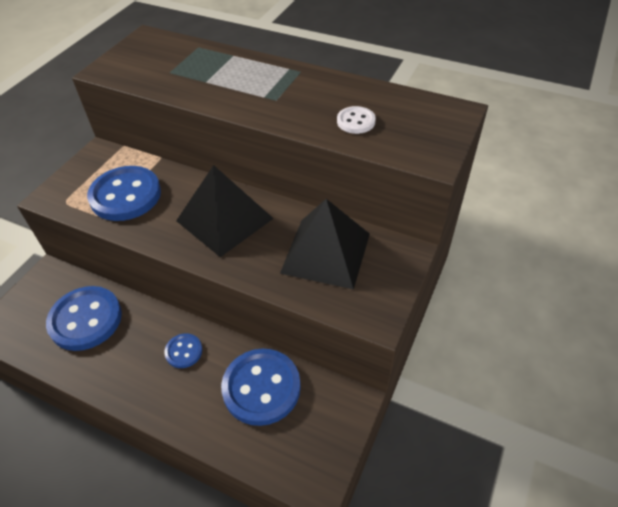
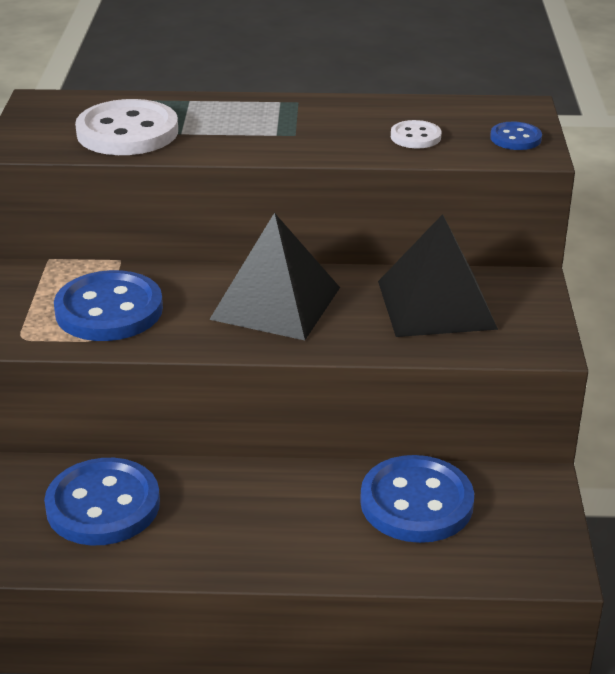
camera: 25 degrees left, 15 degrees down
blue button [164,333,202,368] -> blue button moved to [490,122,542,150]
none -> white button [75,99,178,155]

